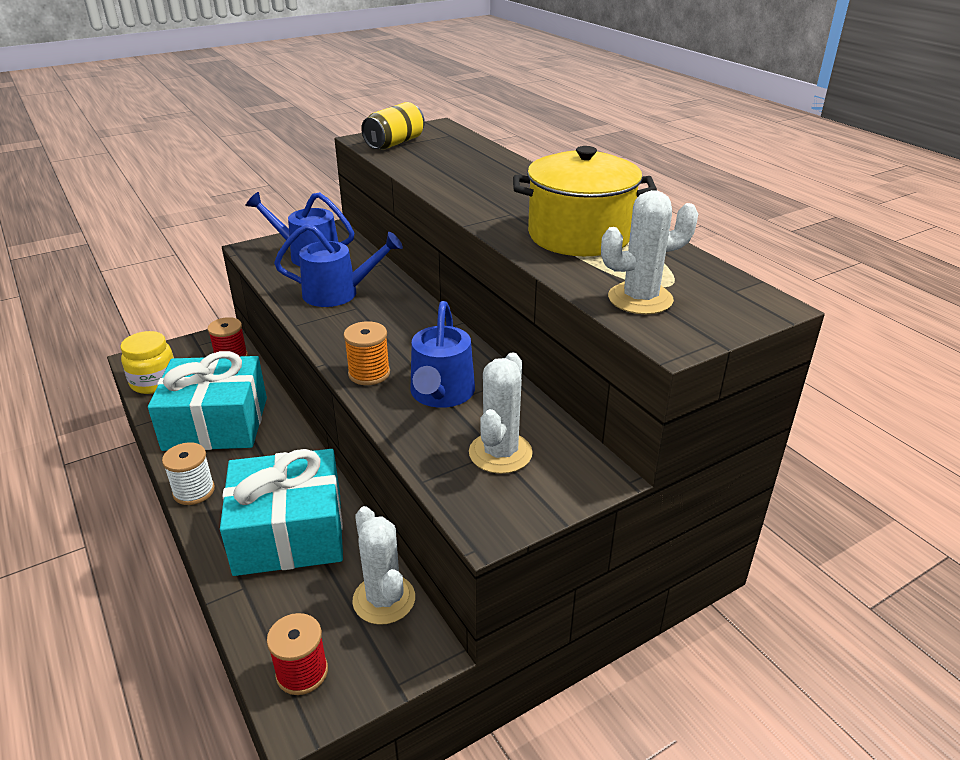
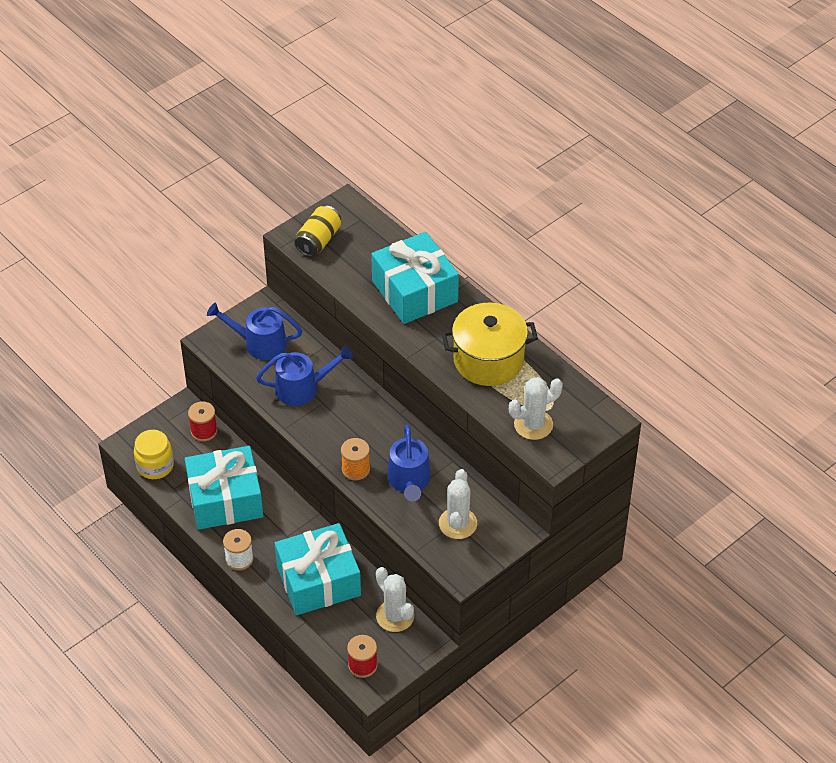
camera: 10 degrees left, 15 degrees up
none -> turquoise gift [371,232,459,324]

